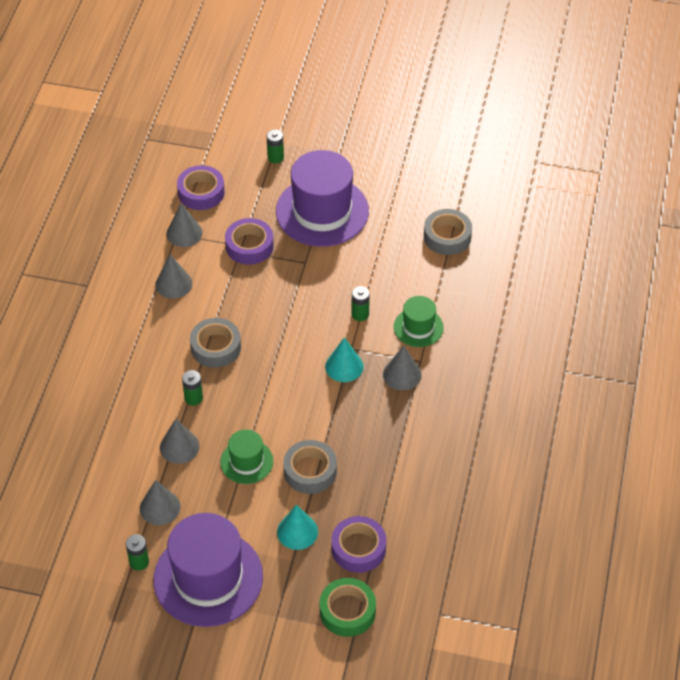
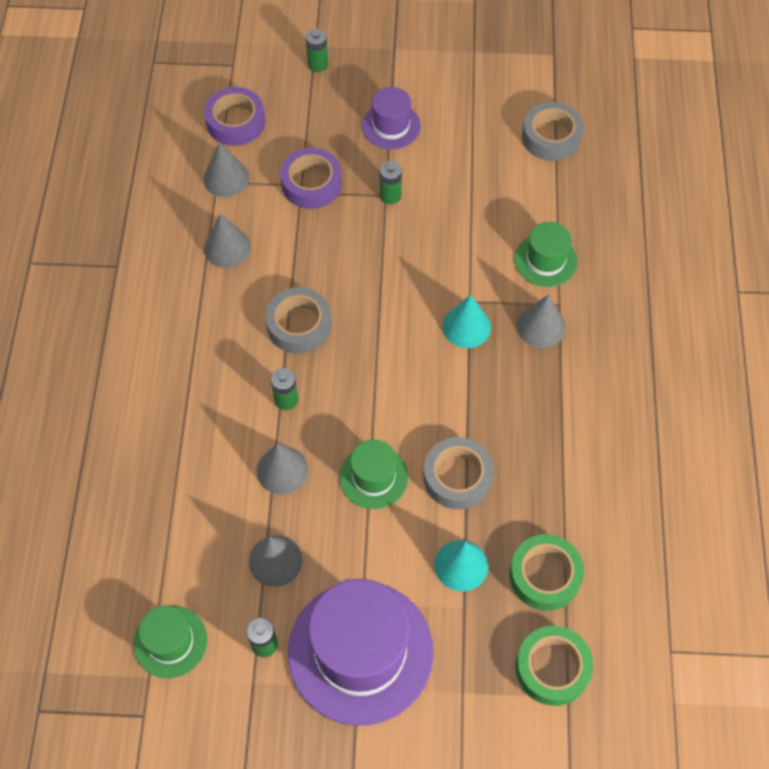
camera: 10 degrees left, 10 degrees up
purple hat [276,150,369,247] -> purple hat [362,87,421,149], size x0.51
purple tape [331,516,386,573] -> green tape [509,534,584,611]
green battery [352,286,370,321] -> green battery moved to [380,161,402,204]
none -> green hat [134,606,207,679]

